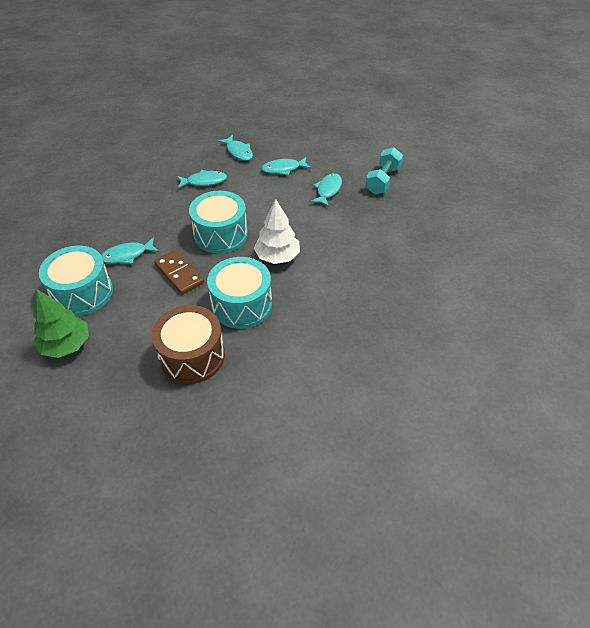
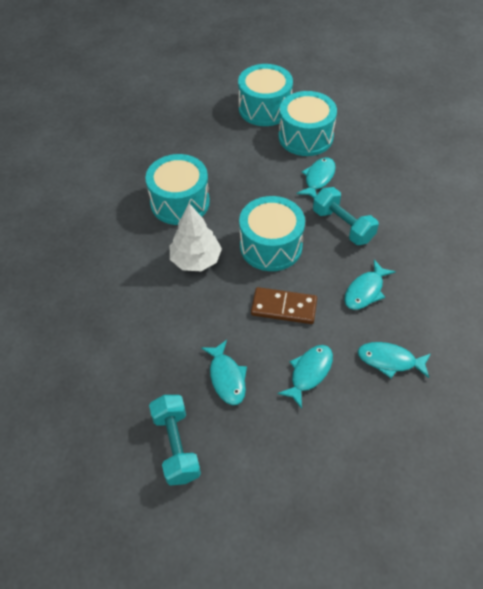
camera: 140 degrees right, 5 degrees up
green tree [33,289,89,358] -> turquoise drum [238,64,293,126]
brown drum [152,305,225,384] -> none
brown domino [154,250,204,295] -> brown domino moved to [251,287,317,324]
none -> turquoise dumbbell [313,187,379,245]

